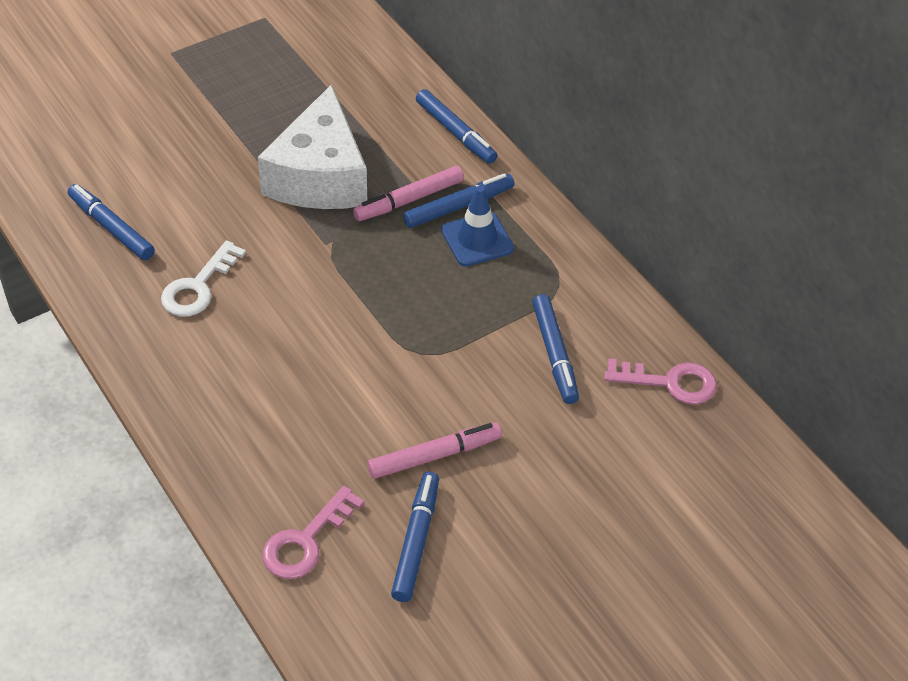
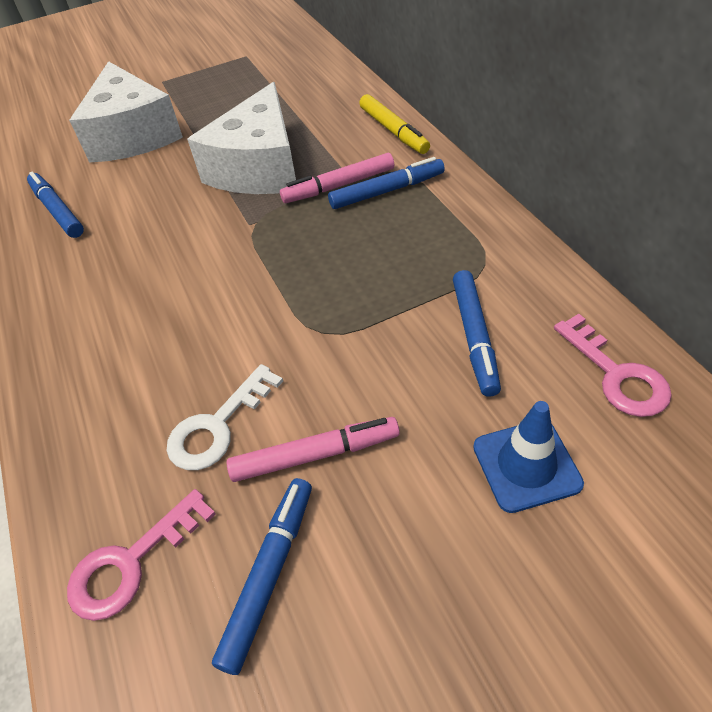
camera: 15 degrees right, 0 degrees up
white key [161,240,246,317] -> white key moved to [167,364,283,470]
blue marker [416,89,497,164] -> yellow marker [359,94,430,154]
blue traffic cone [441,186,514,267] -> blue traffic cone moved to [473,401,584,513]
pink key [604,358,717,405] -> pink key turned 45 degrees clockwise [554,314,672,417]
none -> white cheese [69,61,183,163]

